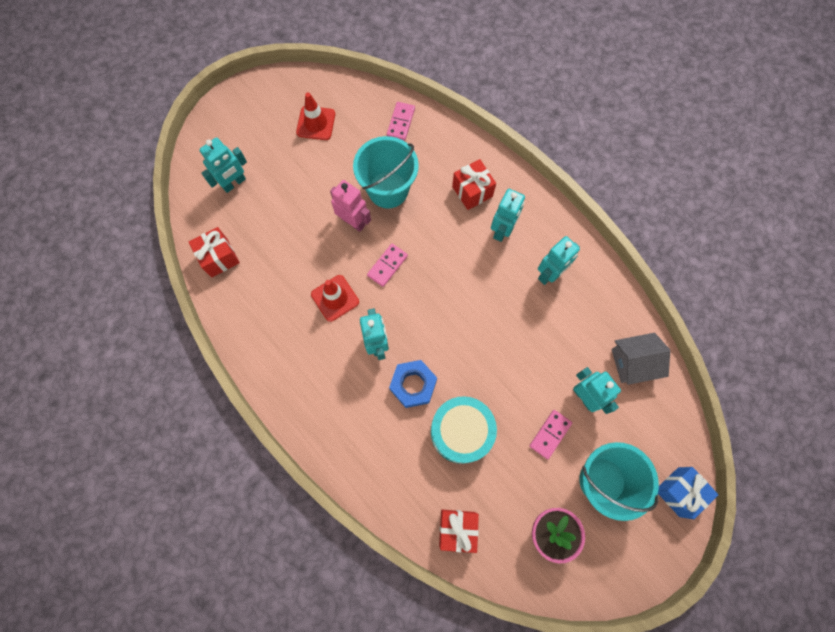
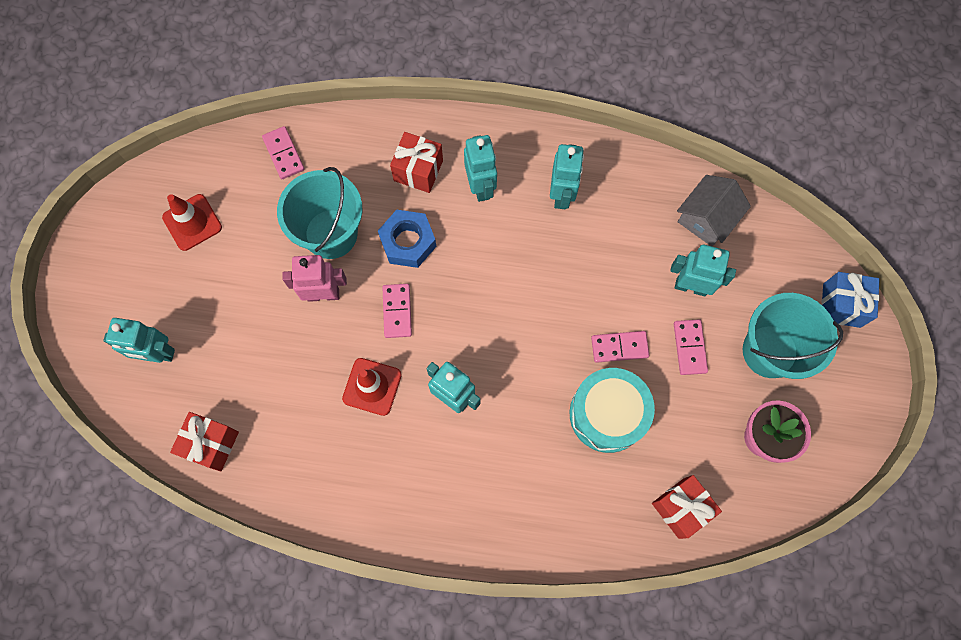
camera: 40 degrees left, 0 degrees up
turquoise robot [199,137,247,193] -> turquoise robot turned 90 degrees clockwise [103,318,175,363]
blue nut [389,360,437,408] -> blue nut moved to [378,210,436,268]
none -> pink domino [591,331,649,363]

